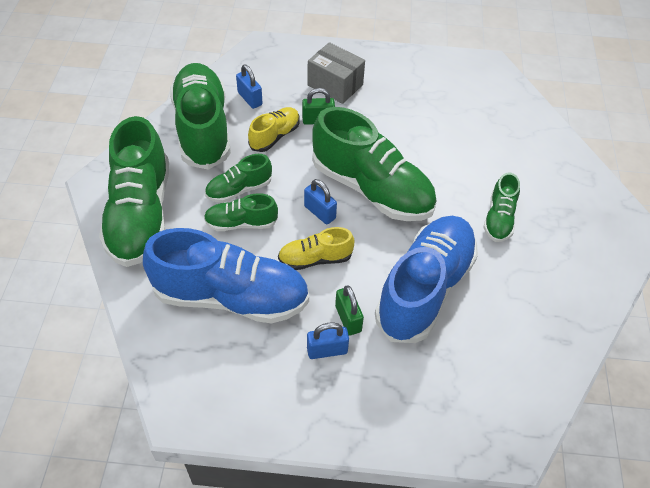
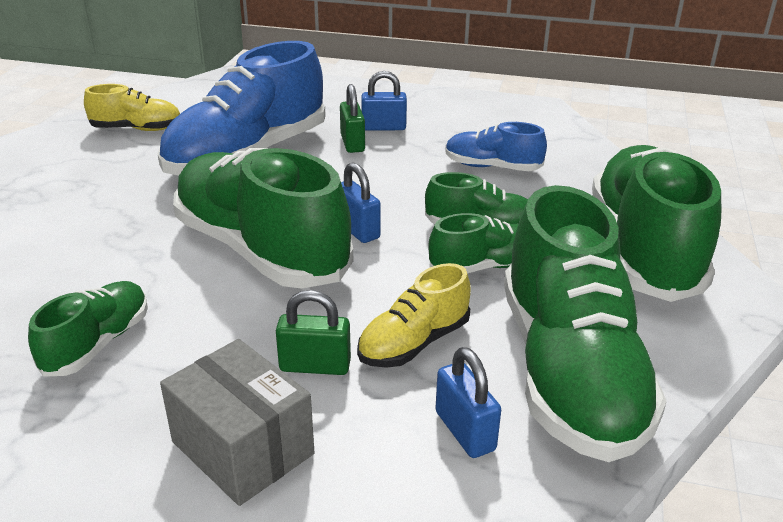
camera: 170 degrees left, 20 degrees down
blue shoe [143,228,309,324] -> blue shoe [445,122,547,171], size x0.49
yellow shoe [278,227,354,270] -> yellow shoe moved to [84,84,180,131]
green shoe [483,173,520,242] -> green shoe moved to [28,281,148,377]

